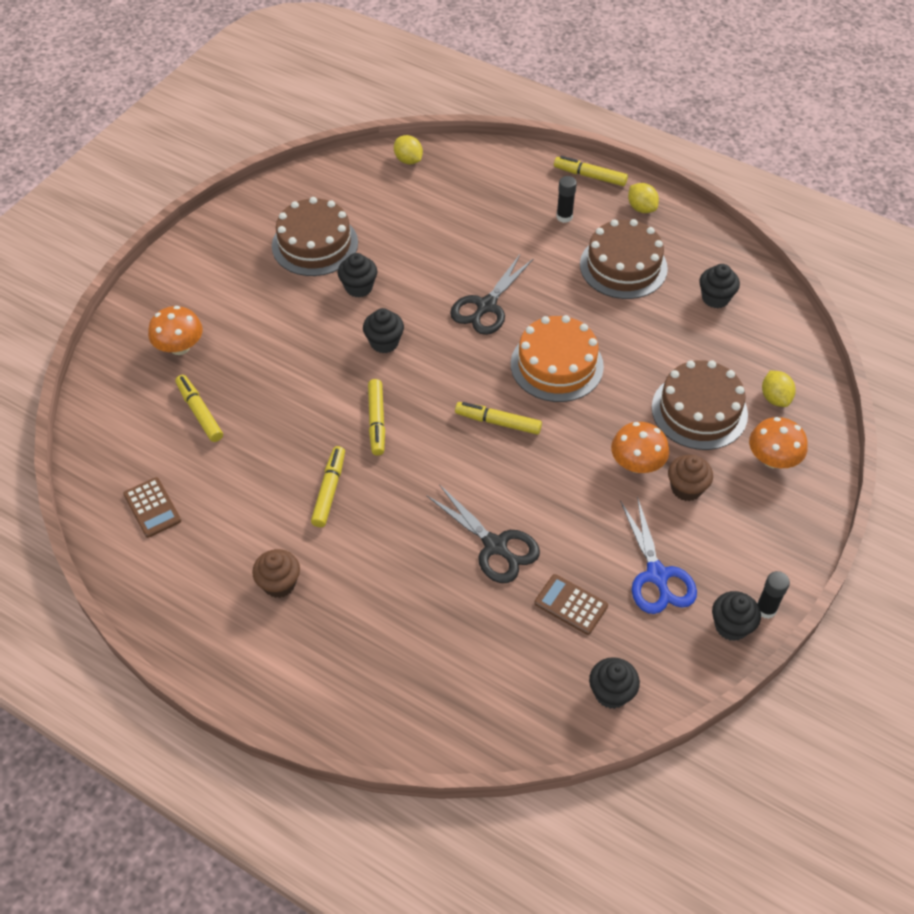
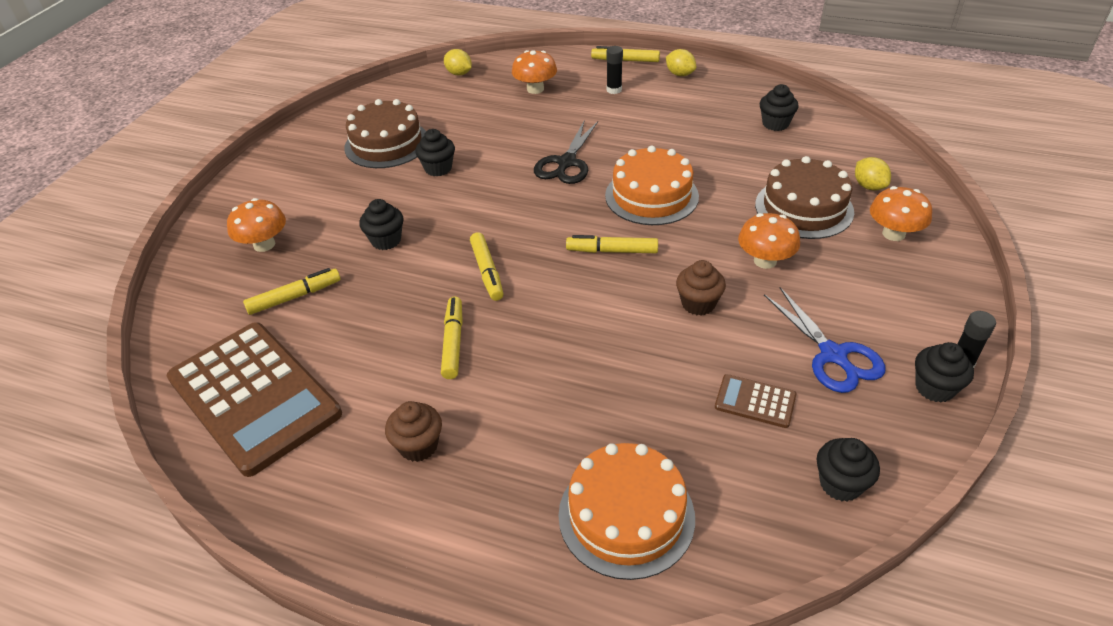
camera: 10 degrees left, 10 degrees down
brown calculator [123,477,181,538] -> brown calculator [167,322,342,477], size x2.41
yellow marker [175,375,223,442] -> yellow marker turned 105 degrees clockwise [243,268,341,315]
black cupcake [363,308,404,353] -> black cupcake moved to [359,199,404,250]
black scissors [426,484,540,583] -> none
brown cake [580,219,668,299] -> none
brown cupcake [668,455,713,501] -> brown cupcake moved to [676,260,726,315]
none -> orange mushroom [512,50,557,94]
none -> orange cake [559,443,695,580]

